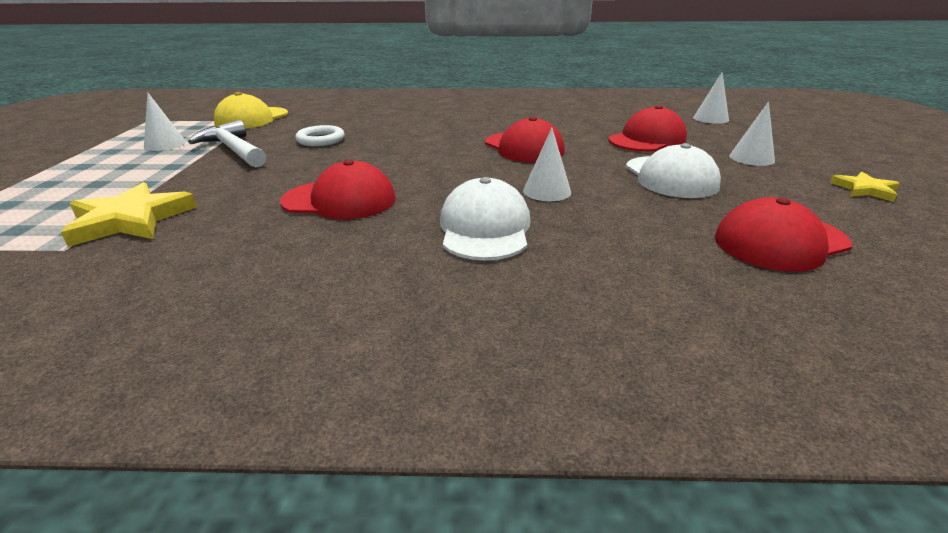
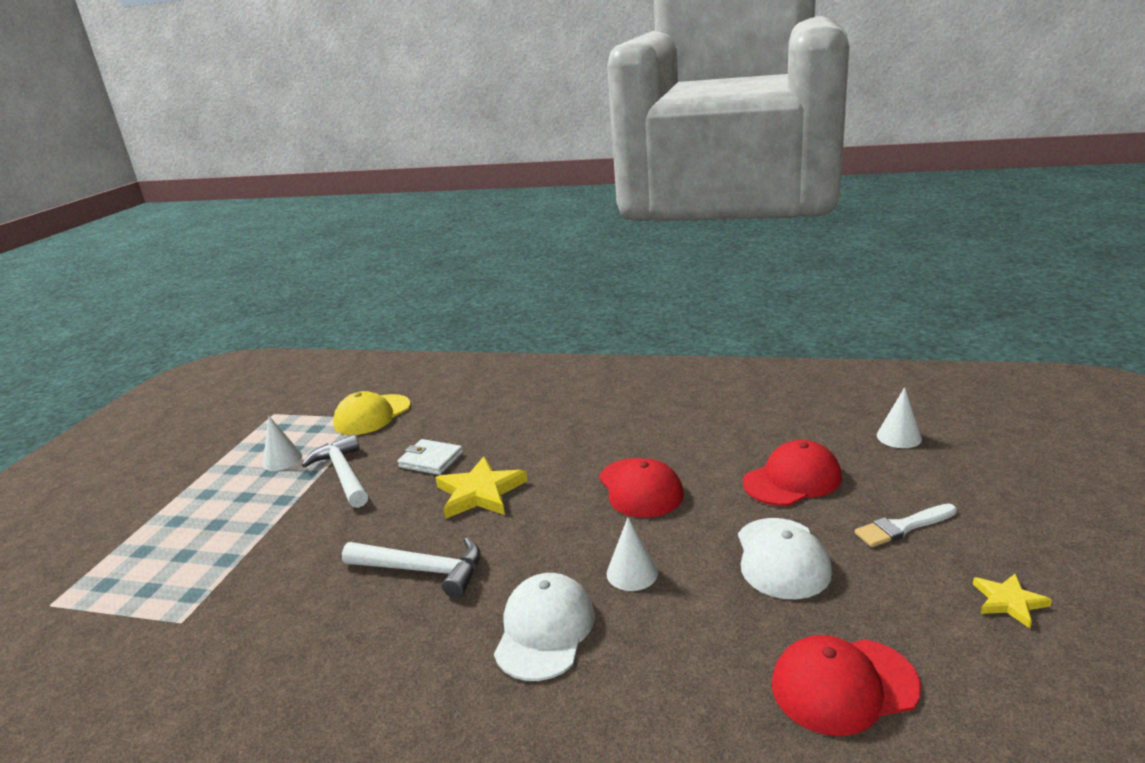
camera: 15 degrees right, 5 degrees down
yellow star [61,182,197,247] -> yellow star moved to [435,456,527,519]
red cap [280,160,396,219] -> white hammer [342,537,480,598]
white ring [295,125,345,146] -> white wallet [397,439,463,475]
white cone [729,101,775,166] -> white brush [855,504,957,547]

